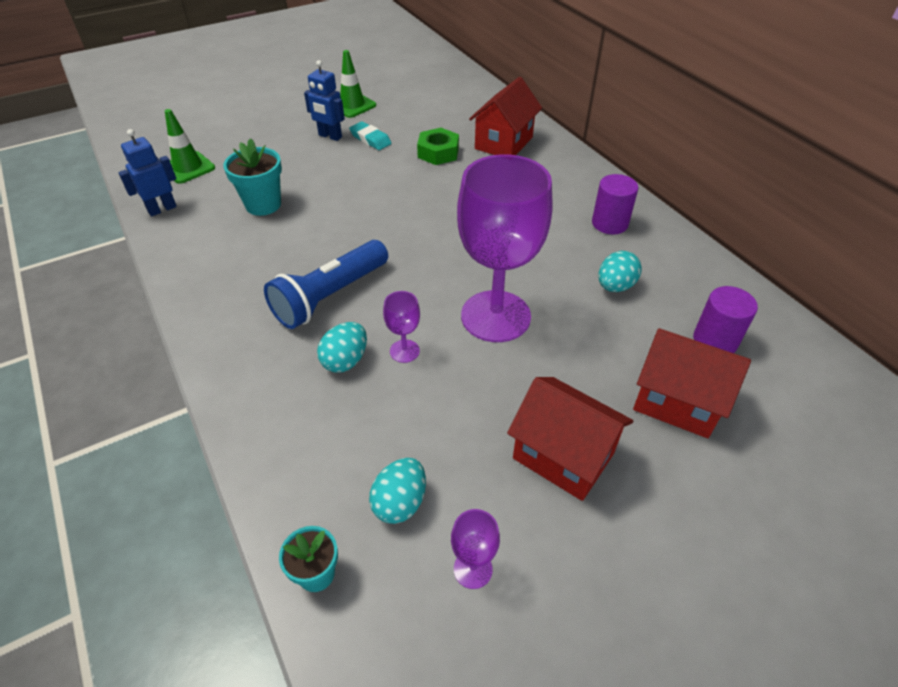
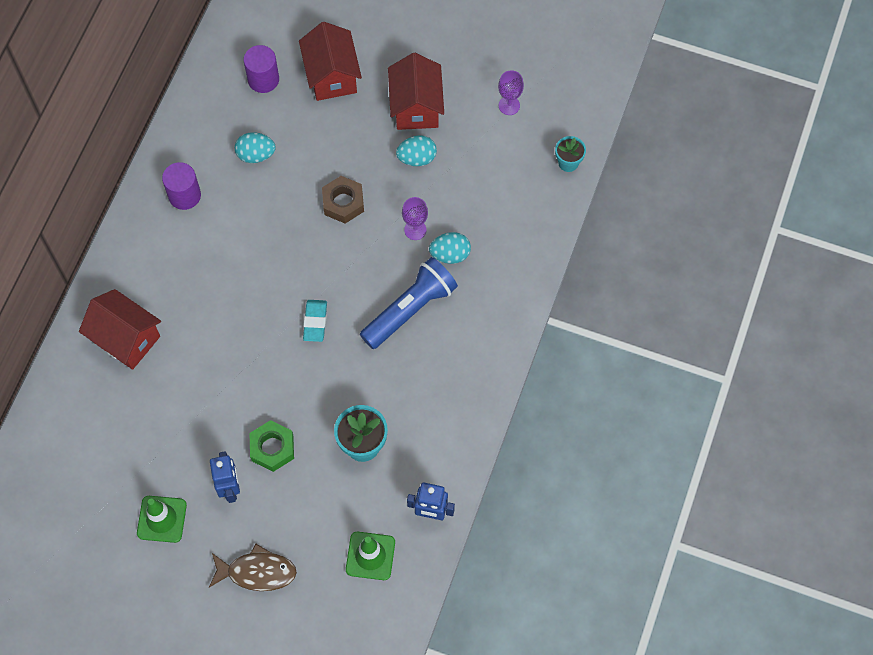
camera: 130 degrees left, 20 degrees up
blue flashlight [264,240,388,329] -> blue flashlight turned 45 degrees counterclockwise [360,257,458,349]
turquoise eraser [349,121,392,150] -> turquoise eraser moved to [303,300,327,342]
turquoise egg [369,458,426,524] -> turquoise egg moved to [396,135,437,166]
green nut [417,128,459,165] -> green nut moved to [250,420,294,472]
purple goblet [457,154,552,342] -> brown nut [322,176,364,224]
red house [469,77,542,155] -> red house turned 45 degrees clockwise [79,289,161,370]
none -> brown fish [209,544,297,591]

